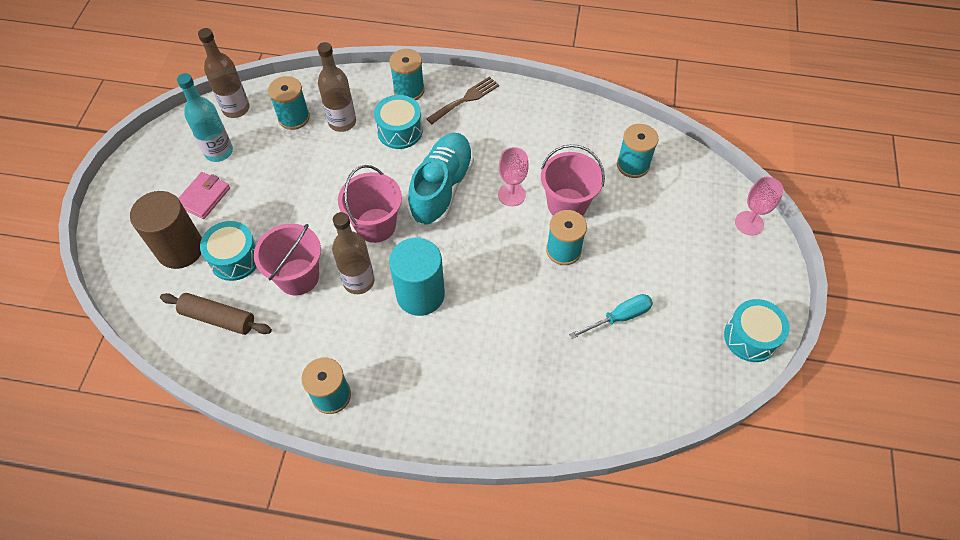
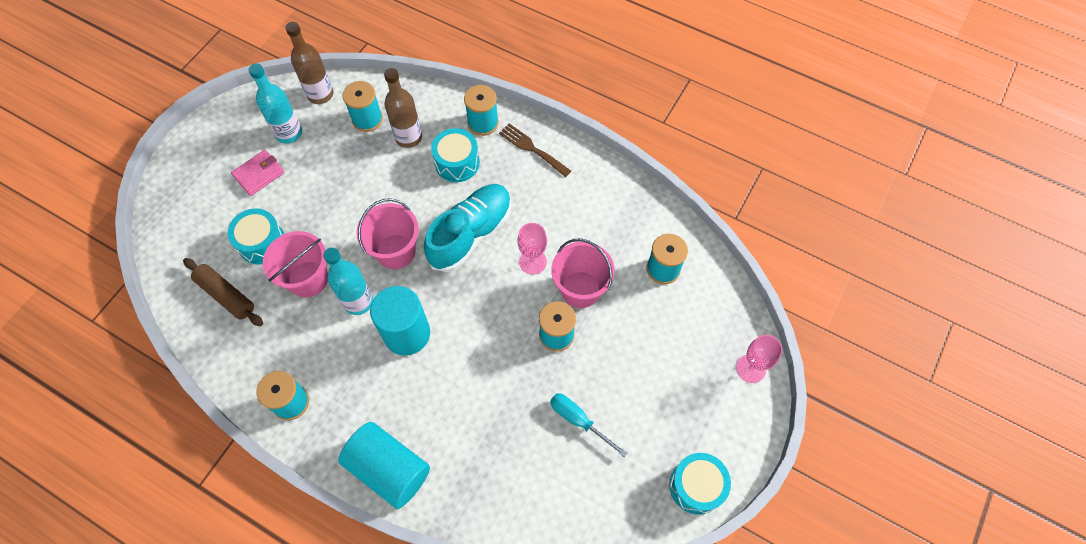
camera: 20 degrees right, 5 degrees up
brown cylinder [130,191,202,269] -> none
brown bottle [332,212,375,294] -> turquoise bottle [323,248,373,315]
brown fork [426,76,499,124] -> brown fork turned 120 degrees counterclockwise [499,123,571,177]
turquoise screwdriver [569,294,653,339] -> turquoise screwdriver turned 135 degrees counterclockwise [550,393,627,457]
none -> turquoise cylinder [338,422,430,509]

